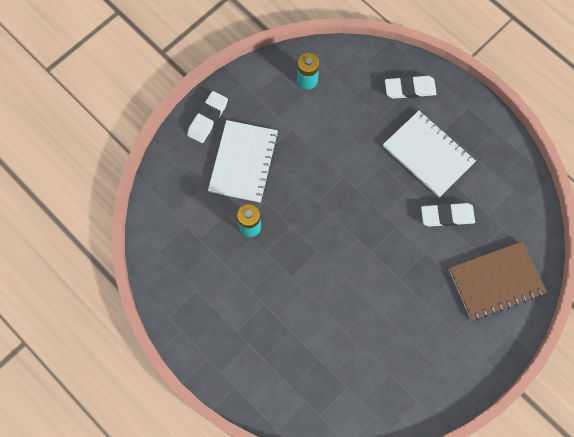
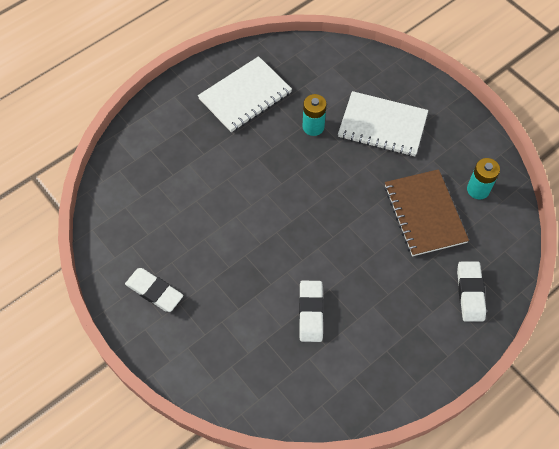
camera: 95 degrees right, 10 degrees down
white eraser [187,91,228,143] -> white eraser moved to [125,268,183,312]
white notebook [383,111,476,197] -> white notebook moved to [198,56,292,132]
brown notebook [449,241,547,320] -> brown notebook moved to [385,169,469,256]

